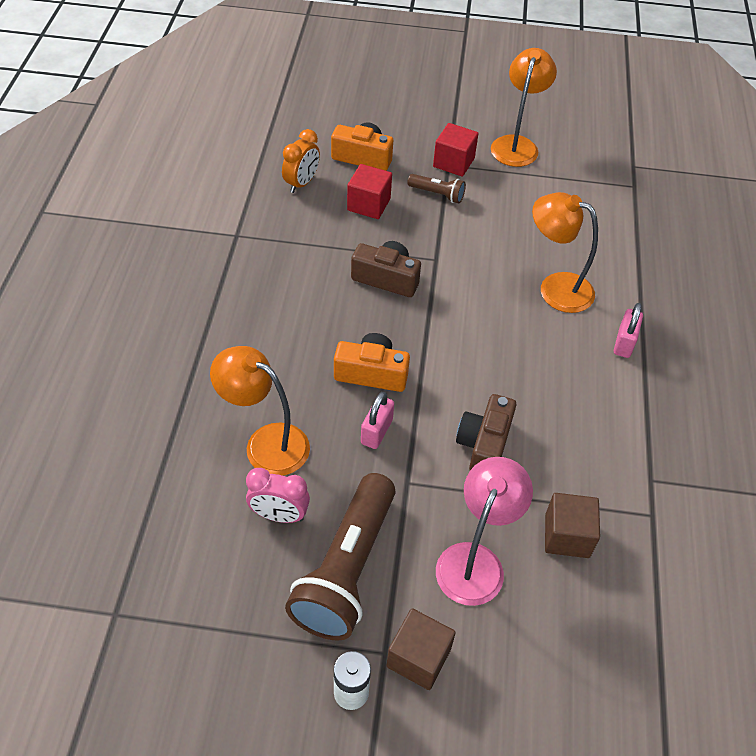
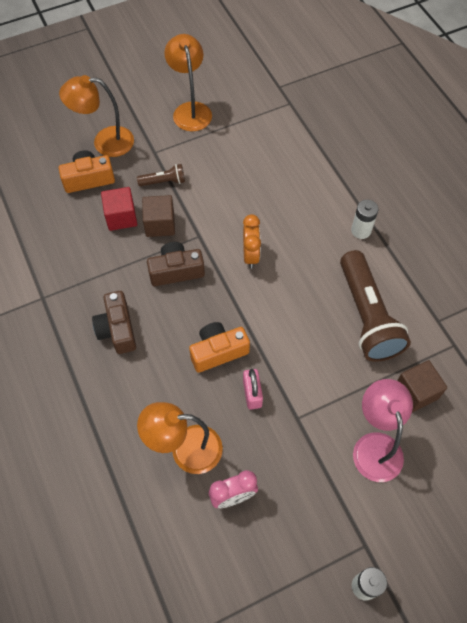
camera: 30 degrees left, 10 degrees up
orange clock [282,129,320,193] -> orange clock moved to [243,214,261,269]
brown flashlight [285,473,395,641] -> brown flashlight moved to [340,250,411,362]
brown cube [386,608,456,690] -> brown cube moved to [142,195,175,237]
red cube [433,123,479,177] -> none
brown camera [456,394,516,470] -> brown camera moved to [92,291,136,354]
orange lamp [532,192,598,313] -> orange lamp moved to [59,75,134,157]
pink padlock [614,303,643,358] -> white battery [351,200,379,239]

